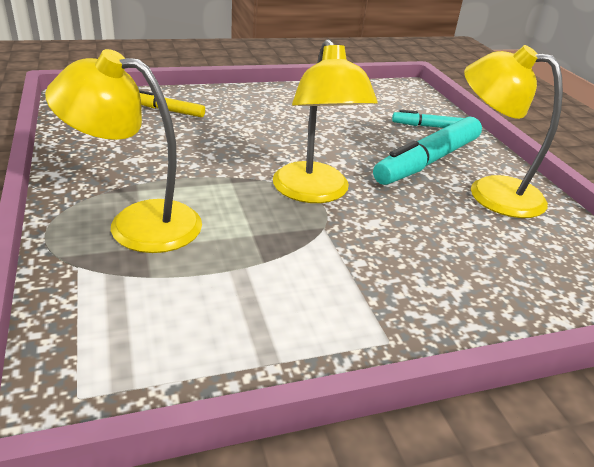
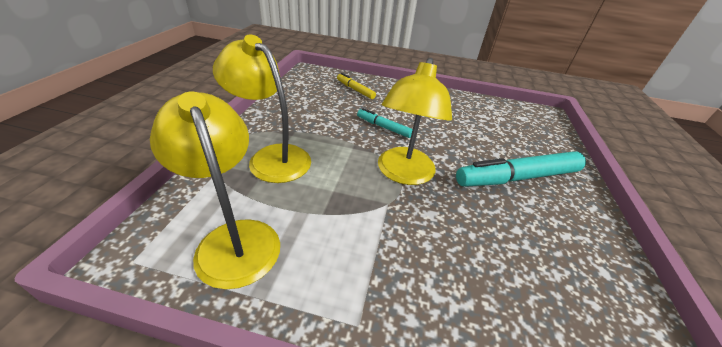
camera: 30 degrees right, 5 degrees up
turquoise marker [392,110,464,128] -> turquoise marker moved to [357,108,413,138]
yellow lamp [464,45,563,218] -> yellow lamp moved to [150,91,280,289]

